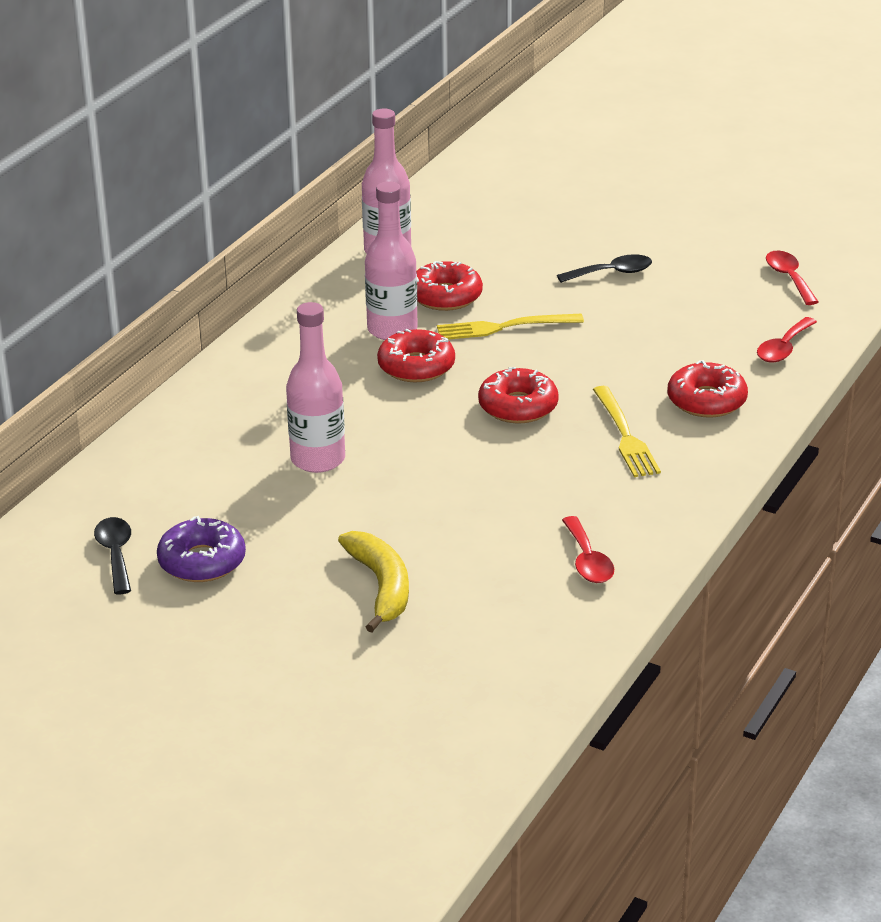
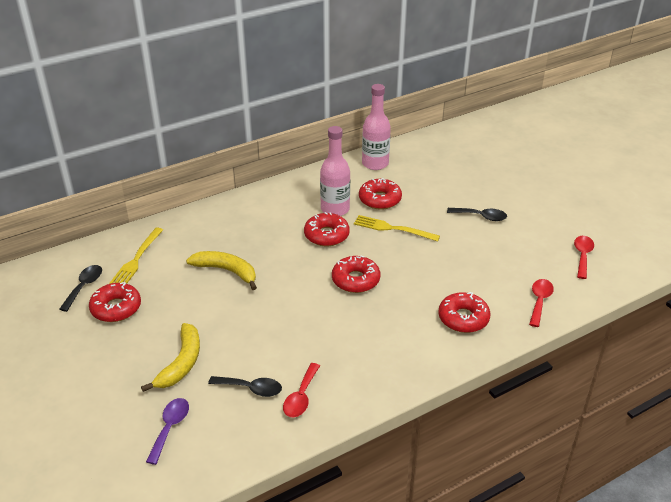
camera: 30 degrees right, 5 degrees up
purple donut [157,516,246,582] -> red donut [89,282,141,322]
pink bottle [286,302,345,473] -> yellow banana [186,251,257,290]
yellow fork [593,386,661,477] -> yellow fork moved to [109,228,163,284]
red spoon [757,317,817,362] -> red spoon turned 135 degrees clockwise [529,279,554,327]
none -> purple spoon [146,398,189,465]
none -> black spoon [208,376,282,397]

